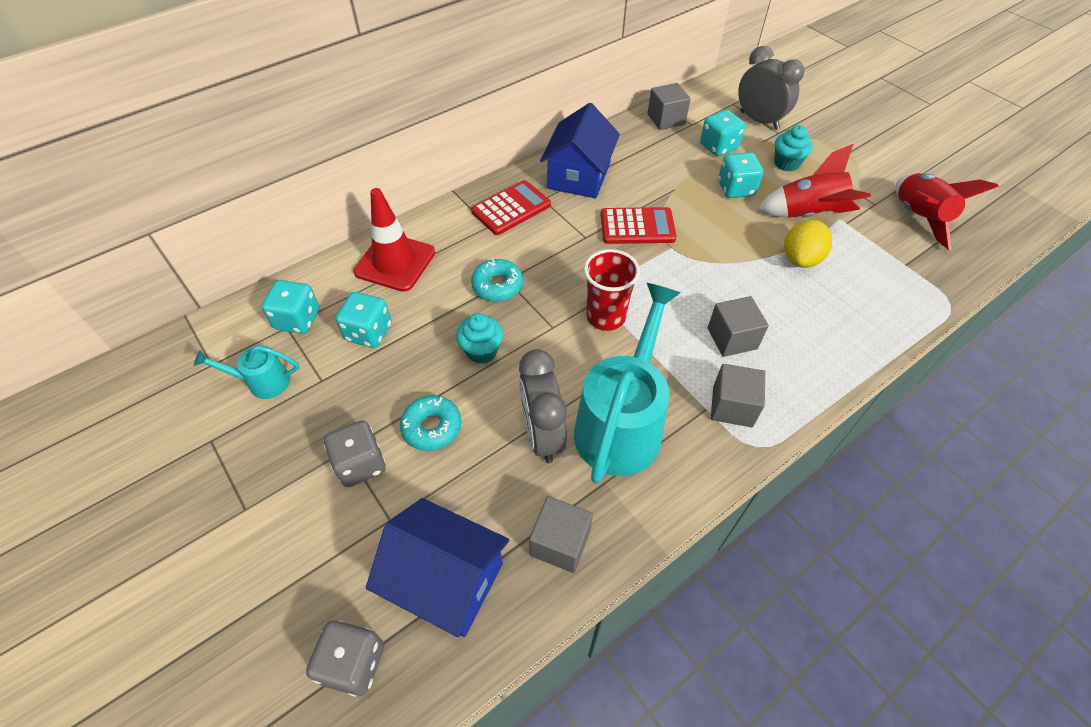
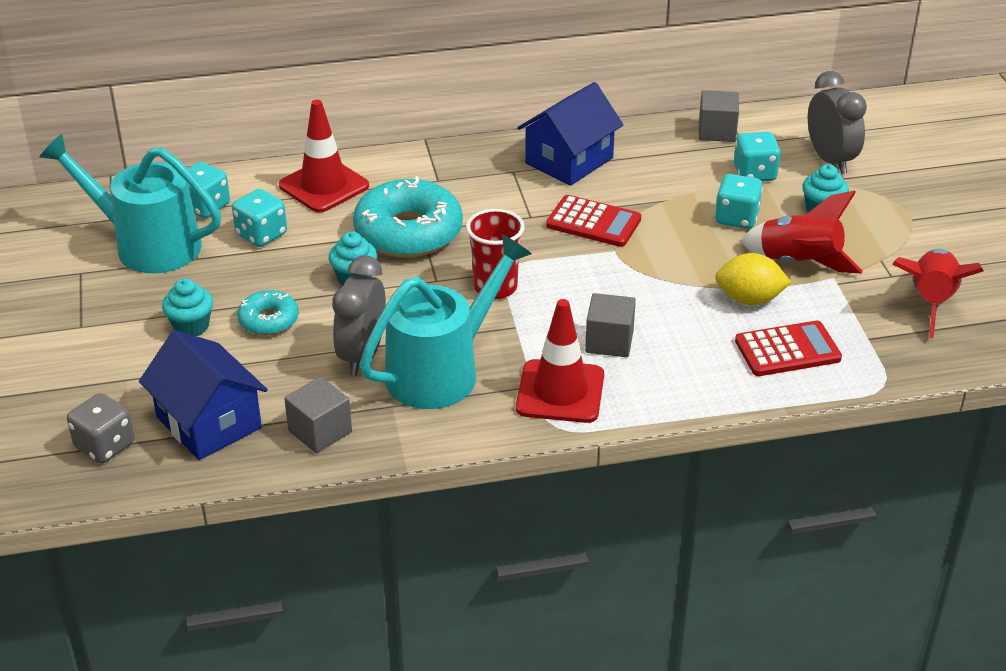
camera: 25 degrees right, 15 degrees down
turquoise watering can [194,346,299,399] -> turquoise watering can [39,134,221,273], size x2.09
grey dice [324,420,386,487] -> turquoise cupcake [162,278,213,336]
red calculator [471,180,551,235] -> red calculator moved to [735,321,842,376]
turquoise donut [471,258,523,301] -> turquoise donut [353,176,463,257], size x1.93
grey cube [711,364,765,427] -> red traffic cone [516,299,604,423]
yellow lemon [784,220,832,268] -> yellow lemon turned 45 degrees clockwise [715,253,792,305]

